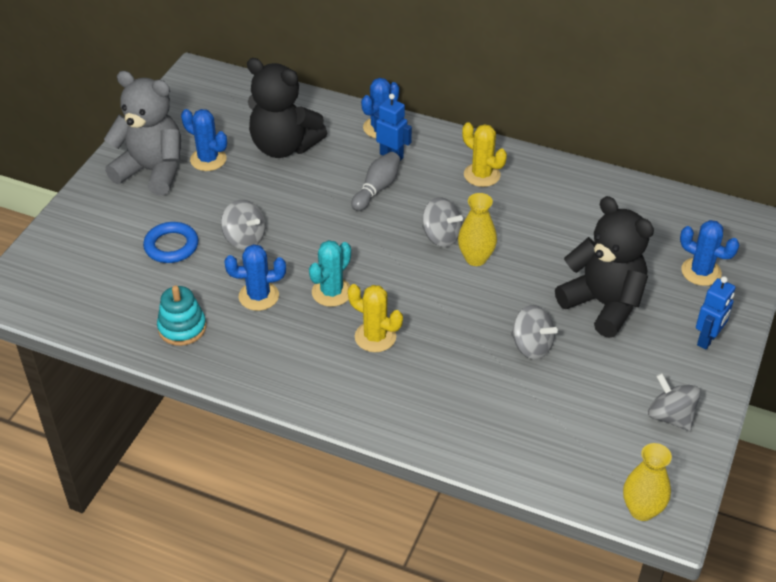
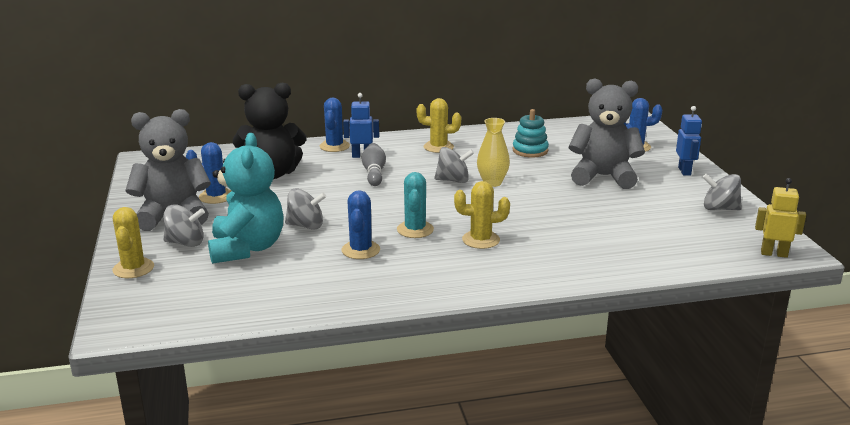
camera: 35 degrees left, 20 degrees down
blue ring [143,222,198,263] -> turquoise teddy bear [208,133,284,264]
turquoise stacking toy [157,285,206,346] -> turquoise stacking toy moved to [513,109,549,157]
blue cactus [224,244,286,311] -> blue cactus turned 45 degrees counterclockwise [342,190,380,259]
grey spinning top [511,305,558,359] -> grey spinning top moved to [164,204,205,247]
black teddy bear [555,196,654,338] -> grey teddy bear [569,78,645,189]
yellow vase [623,443,672,521] -> yellow robot [755,178,806,258]
none -> yellow cactus [112,207,154,278]

